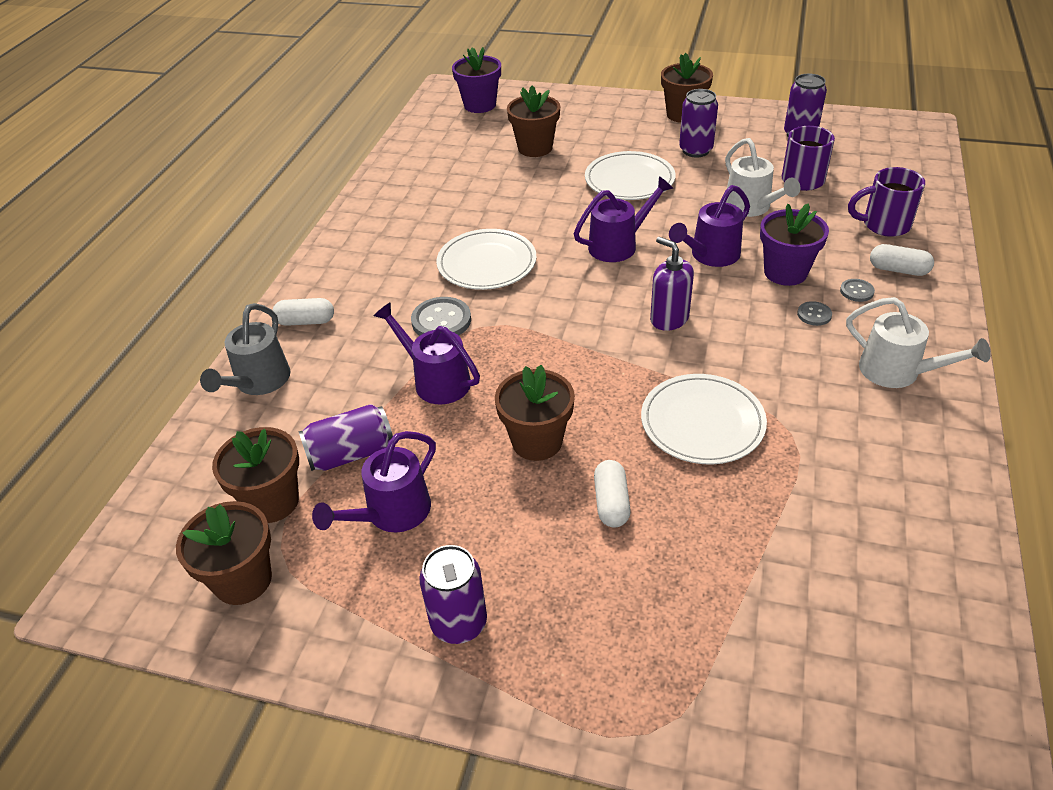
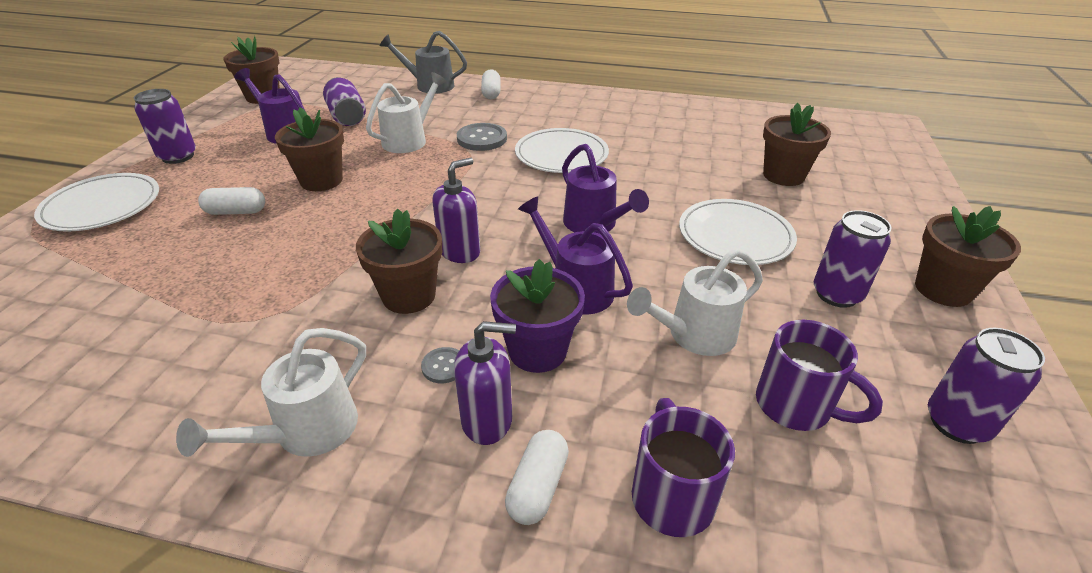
camera: 85 degrees right, 5 degrees down
brown flower pot [212,427,299,523] -> brown flower pot moved to [356,209,442,314]
purple watering can [373,302,480,405] -> white watering can [366,72,447,153]
purple flower pot [452,47,501,113] -> none
white plate [641,374,767,465] -> white plate moved to [34,173,159,232]
grey button [840,279,875,302] -> purple soap dispenser [454,321,516,445]

